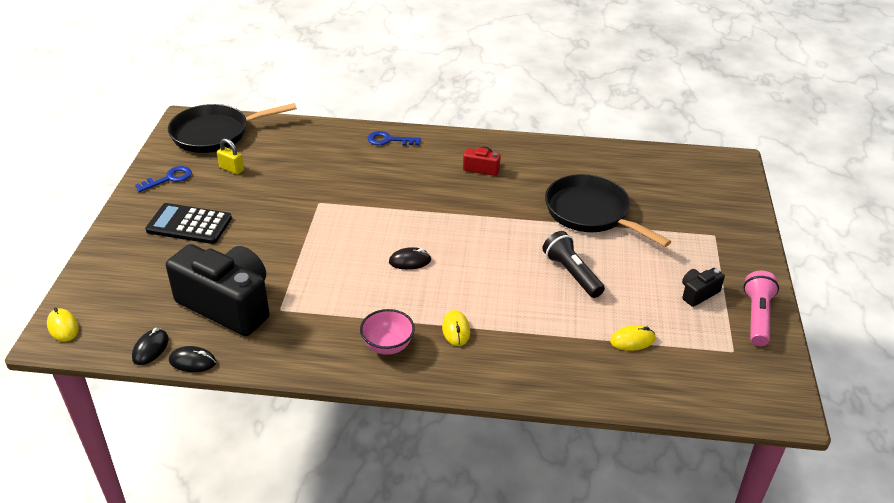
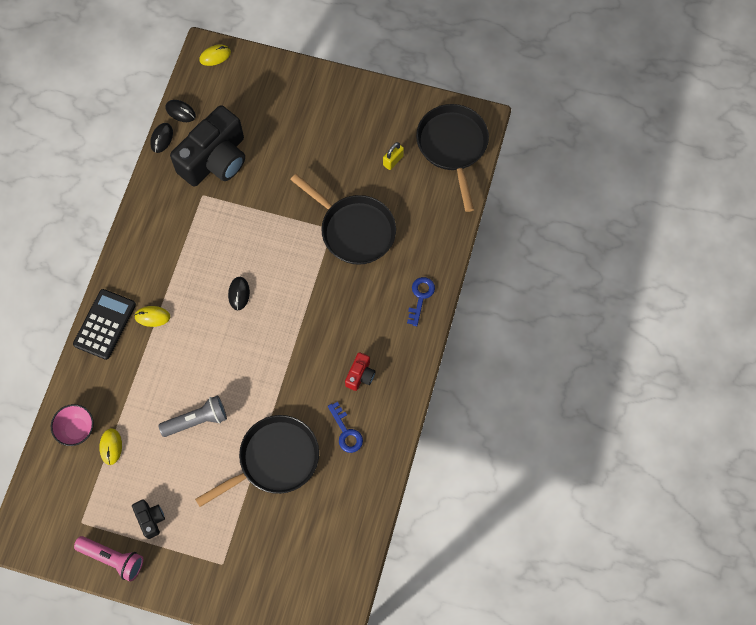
camera: 100 degrees right, 30 degrees up
blue key [135,166,192,192] -> blue key moved to [328,402,363,453]
black calculator [145,203,232,244] -> black calculator moved to [73,289,136,360]
pink bowl [360,309,415,355] -> pink bowl moved to [51,404,94,446]
black flashlight [542,231,605,298] -> grey flashlight [158,395,227,437]
none -> black pan [290,174,396,265]

